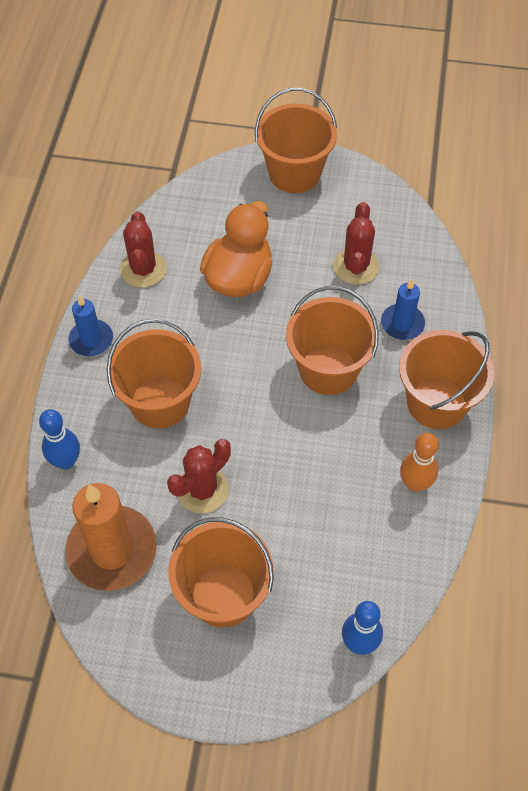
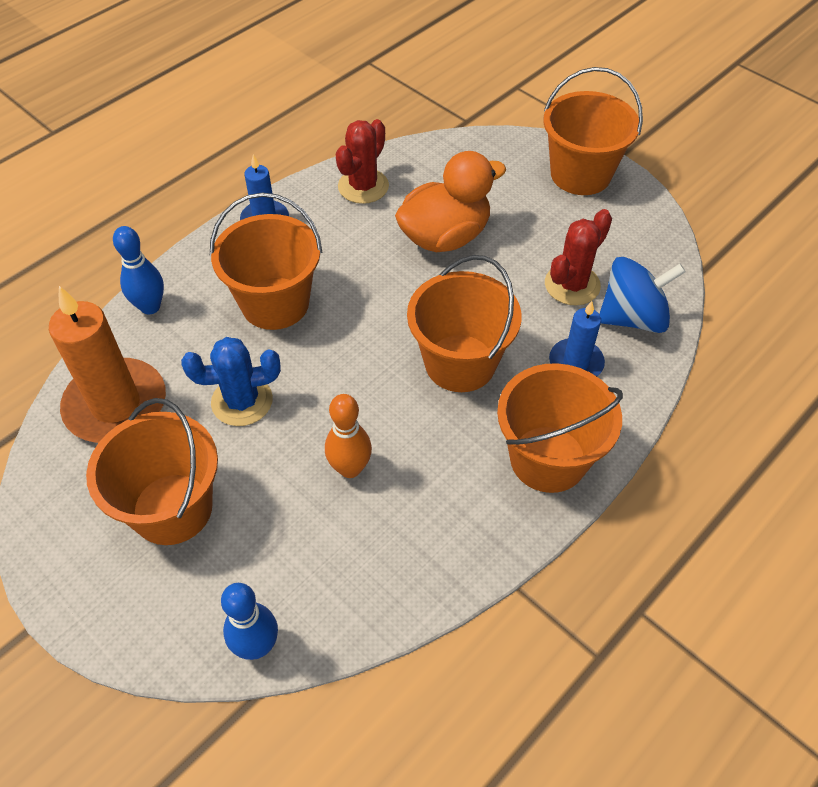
camera: 35 degrees right, 5 degrees down
red cactus [167,439,231,513] -> blue cactus [181,337,281,426]
orange bowling pin [400,433,439,492] -> orange bowling pin moved to [325,394,372,478]
none -> blue spinning top [599,257,686,333]

